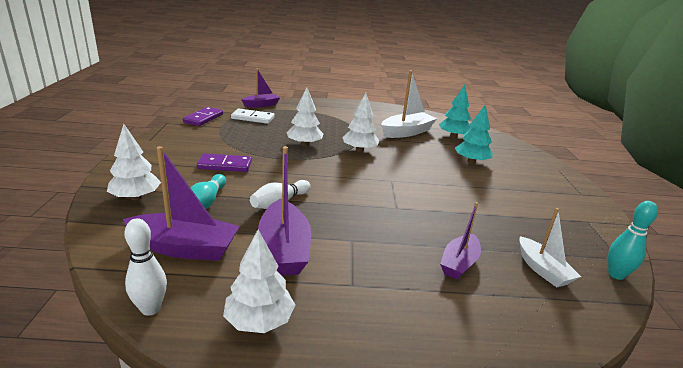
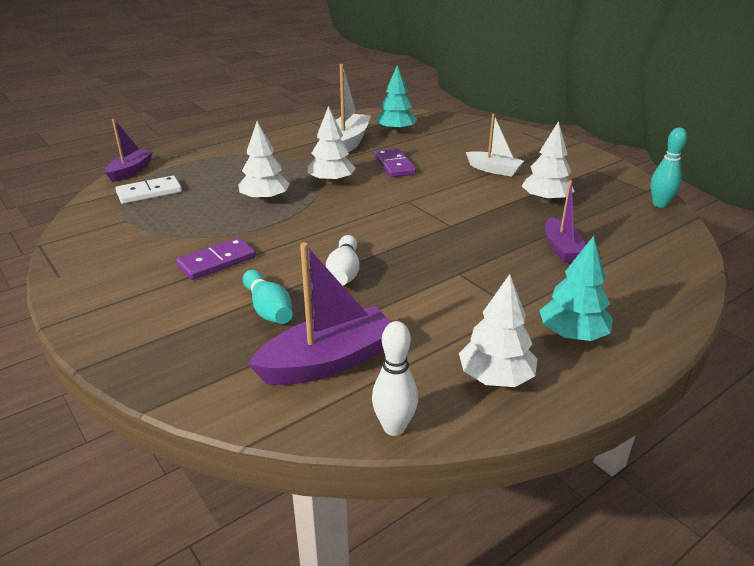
camera: 35 degrees left, 5 degrees up
white tree [107,124,161,200] -> white tree moved to [522,121,575,203]
purple domino [183,107,223,126] -> purple domino moved to [375,148,416,177]
purple boat [258,146,311,276] -> none
turquoise tree [455,104,493,164] -> turquoise tree moved to [539,236,613,341]
white boat [519,208,581,287] -> white boat moved to [466,114,524,176]

